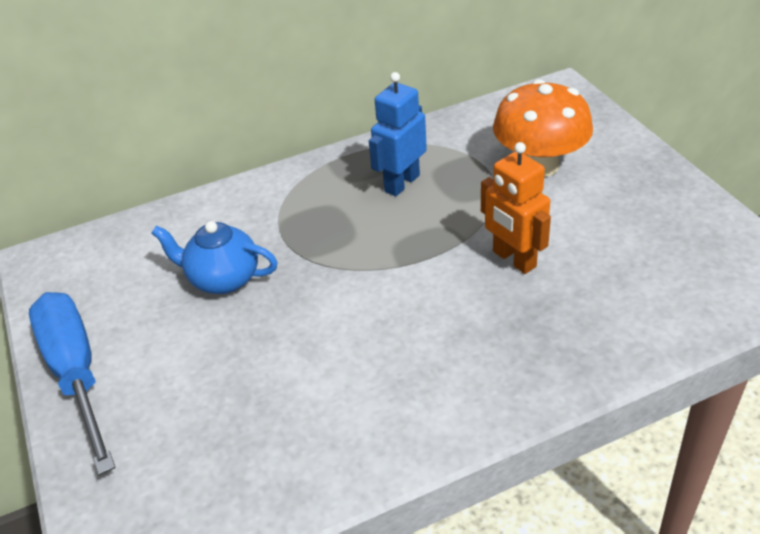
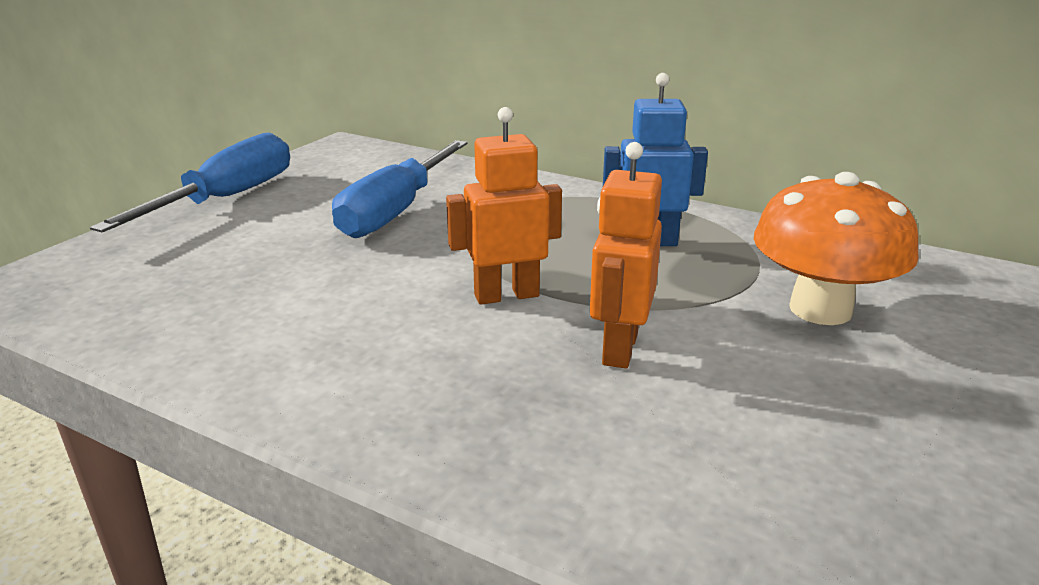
camera: 50 degrees right, 15 degrees down
blue teapot [151,221,278,294] -> blue screwdriver [332,140,467,238]
none -> orange robot [446,107,562,305]

